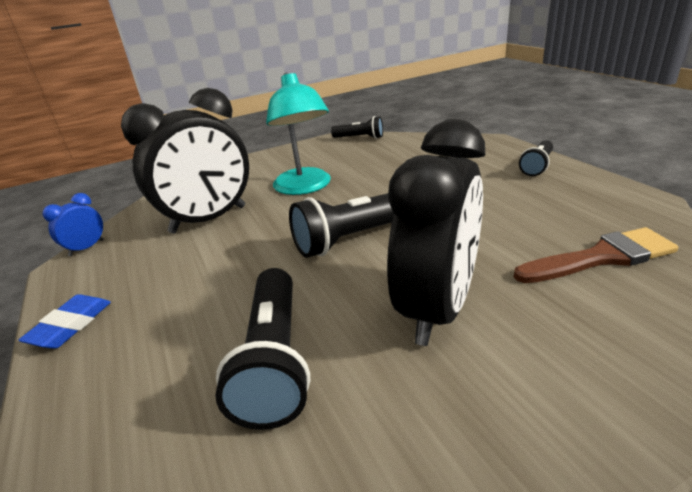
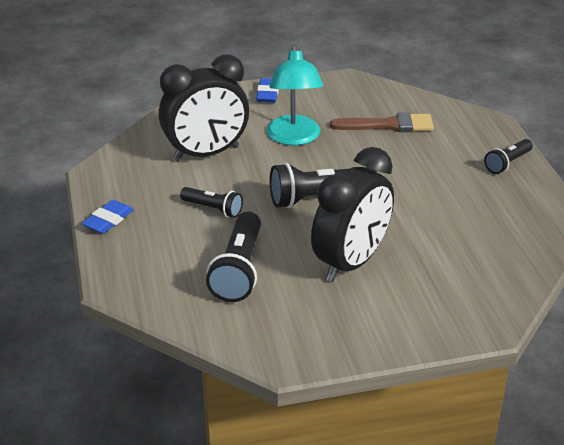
camera: 10 degrees right, 5 degrees up
blue clock [43,193,104,256] -> none
black flashlight [331,116,383,139] -> black flashlight moved to [180,187,243,218]
brown brush [514,227,678,283] -> brown brush moved to [330,112,434,132]
none -> blue eraser [256,78,279,103]

